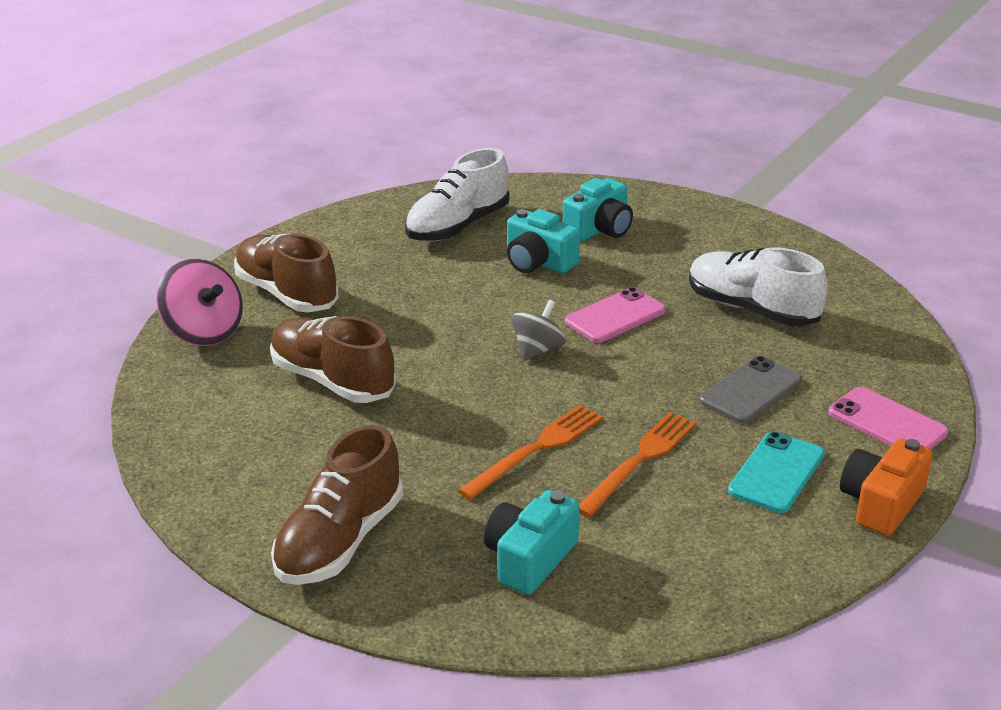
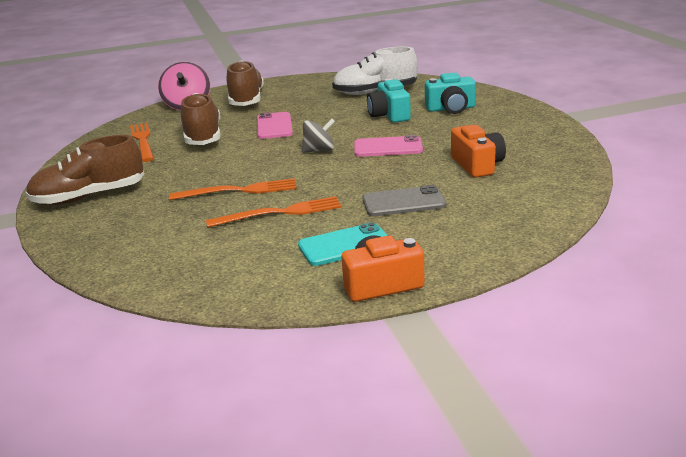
camera: 40 degrees right, 5 degrees down
turquoise camera [484,490,580,595] -> none
white shoe [689,247,828,326] -> orange camera [451,125,506,178]
pink phone [828,387,948,449] -> pink phone moved to [257,112,293,139]
none -> orange fork [130,123,154,162]

